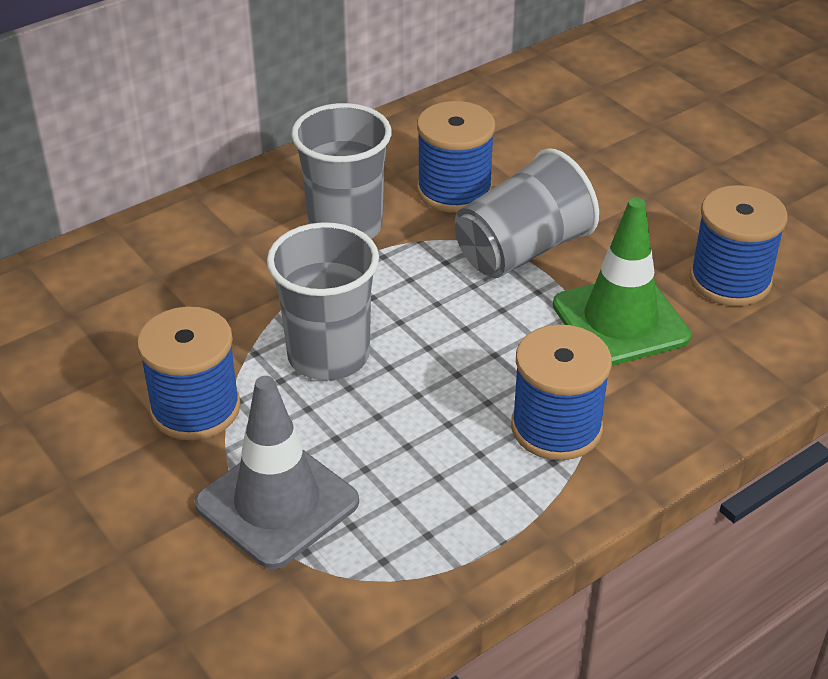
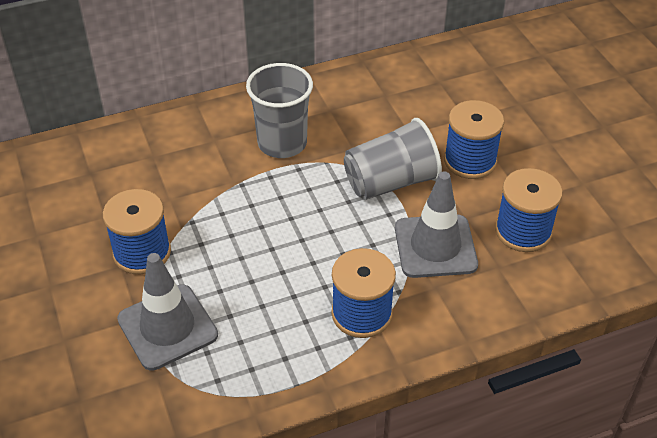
camera: 15 degrees right, 5 degrees up
grey cup [267,222,379,380] -> none
blue spool [417,101,495,213] -> blue spool moved to [444,100,504,179]
green traffic cone [553,198,691,366] -> grey traffic cone [395,171,478,278]

